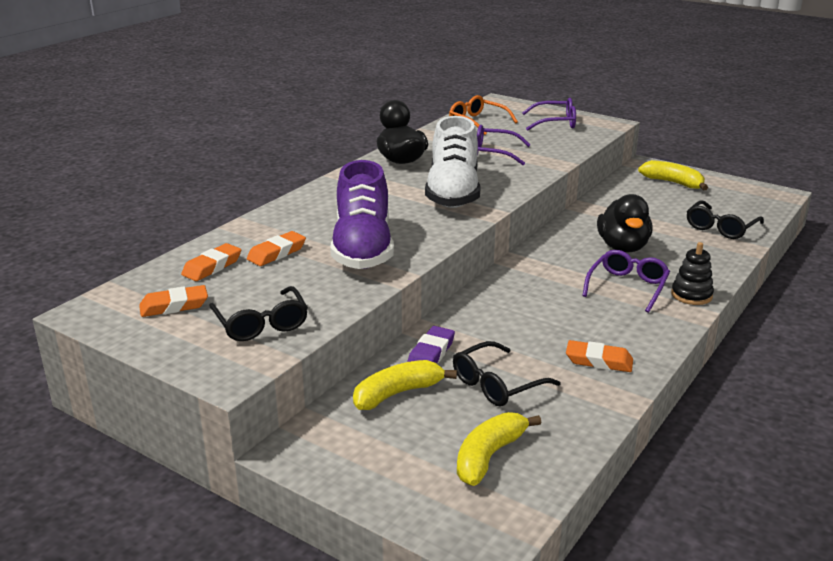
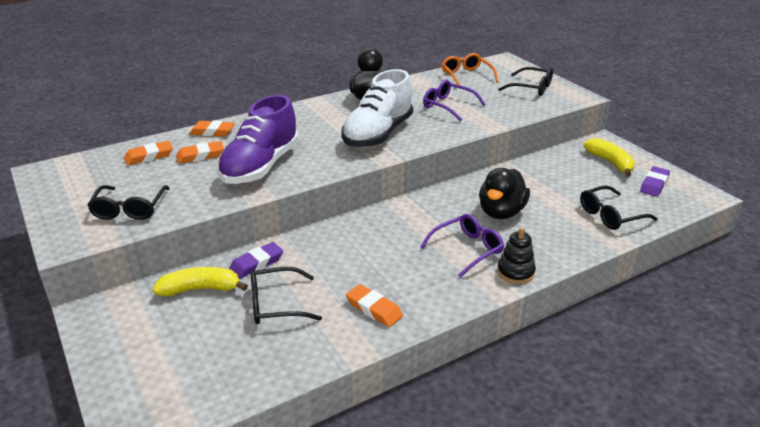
camera: 25 degrees right, 5 degrees up
orange eraser [139,285,208,317] -> orange eraser moved to [189,120,235,136]
yellow banana [457,412,541,486] -> none
purple glasses [522,98,576,131] -> black glasses [498,67,553,96]
none -> purple eraser [640,166,670,197]

